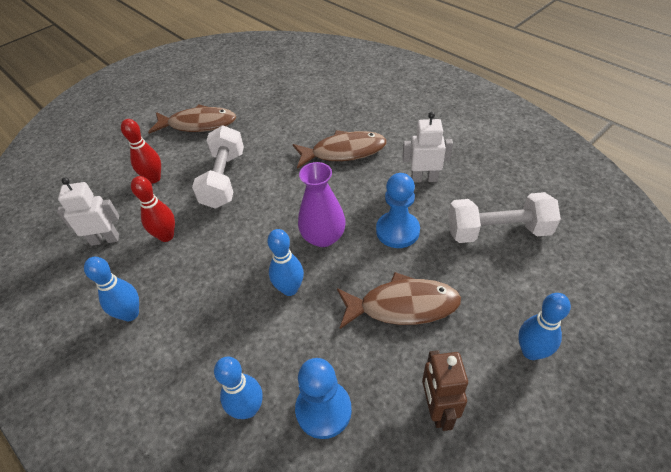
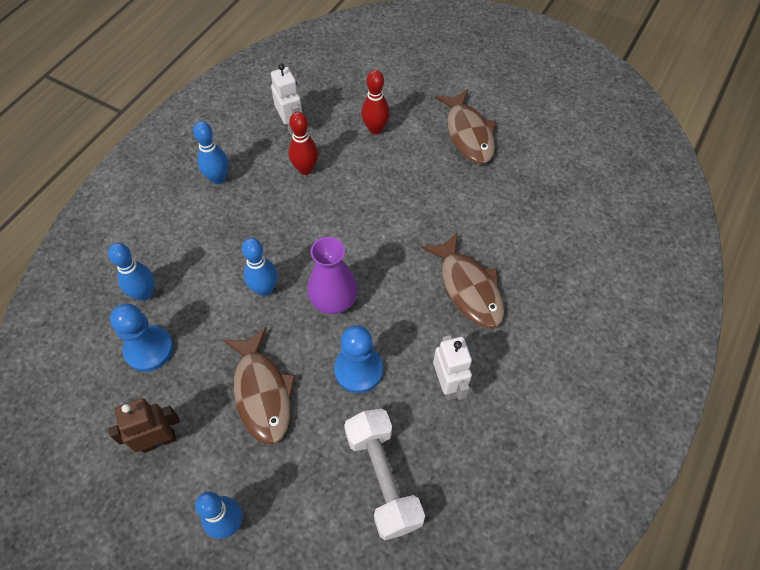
camera: 70 degrees right, 10 degrees up
white dumbbell [192,125,244,209] -> none

